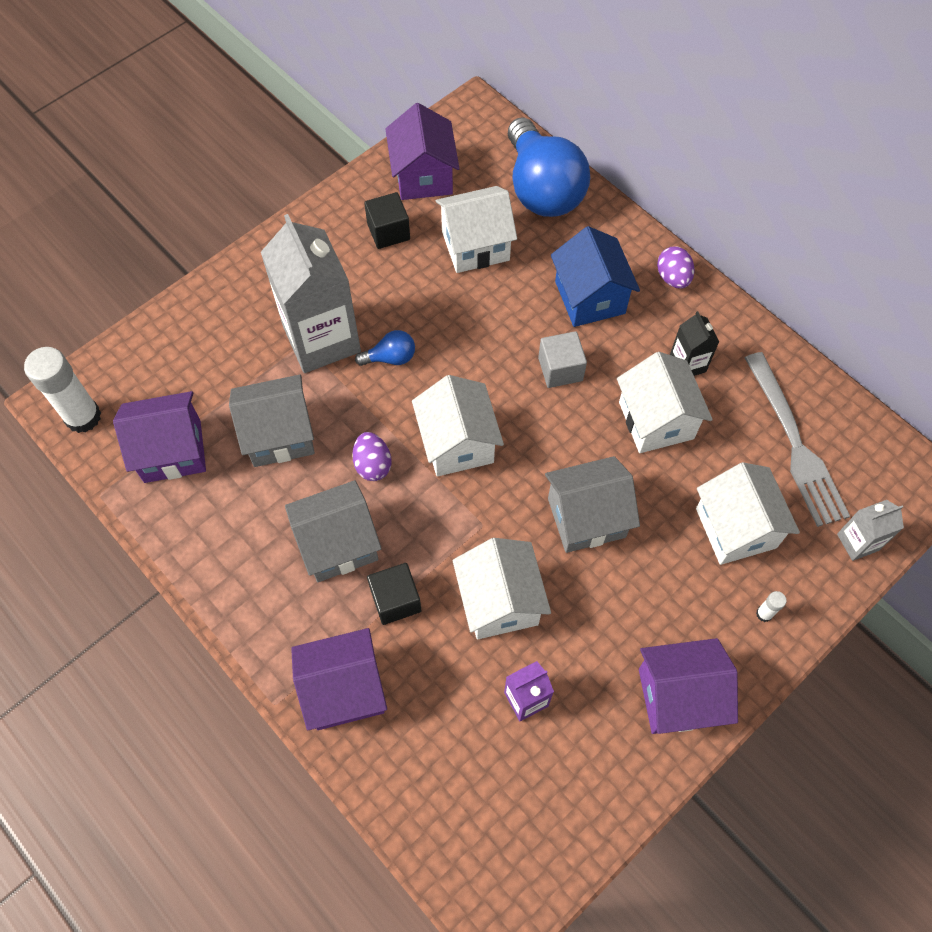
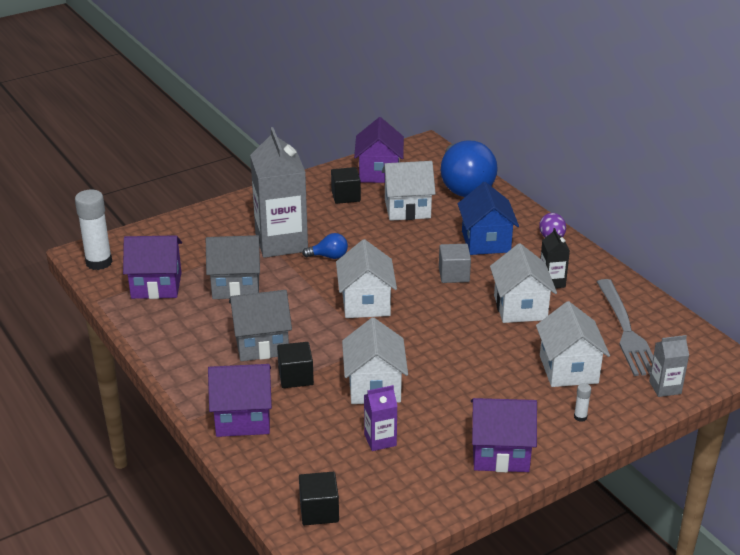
camera: 10 degrees right, 30 degrees down
purple egg [352,432,392,481] -> none
grey house [545,456,640,553] -> none
none -> black cube [299,472,339,525]

